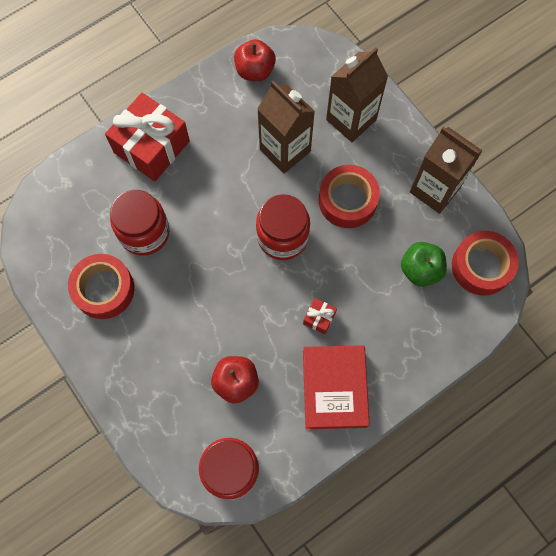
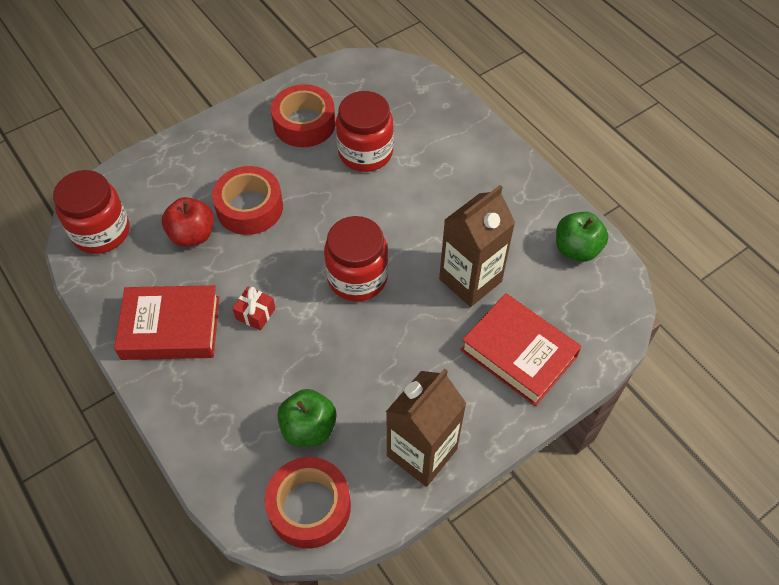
camera: 90 degrees right, 15 degrees down
red gift [105,93,190,181] -> none
red apple [234,39,276,81] -> green apple [556,212,608,262]
red tape [319,165,380,228] -> red tape moved to [212,166,283,235]
brown carton [326,47,388,142] -> red book [461,293,582,406]

